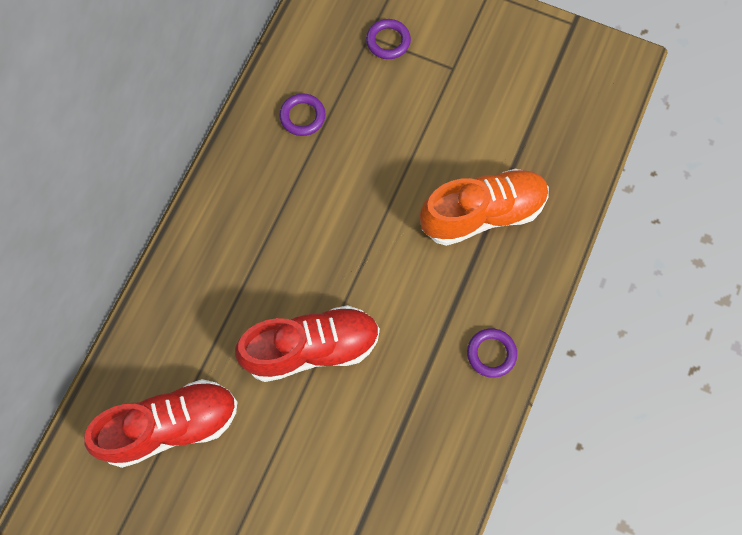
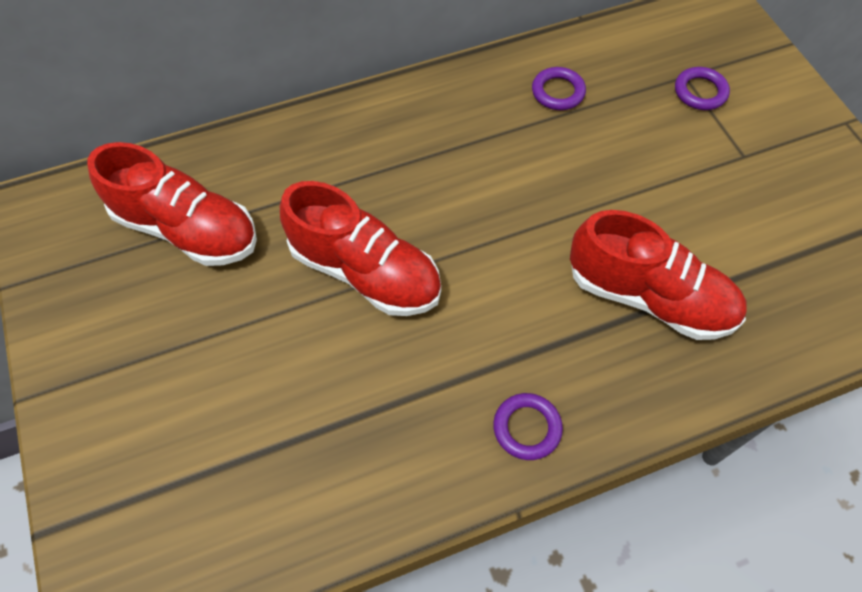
camera: 45 degrees right, 10 degrees down
orange shoe [420,169,549,246] -> red shoe [570,210,747,340]

